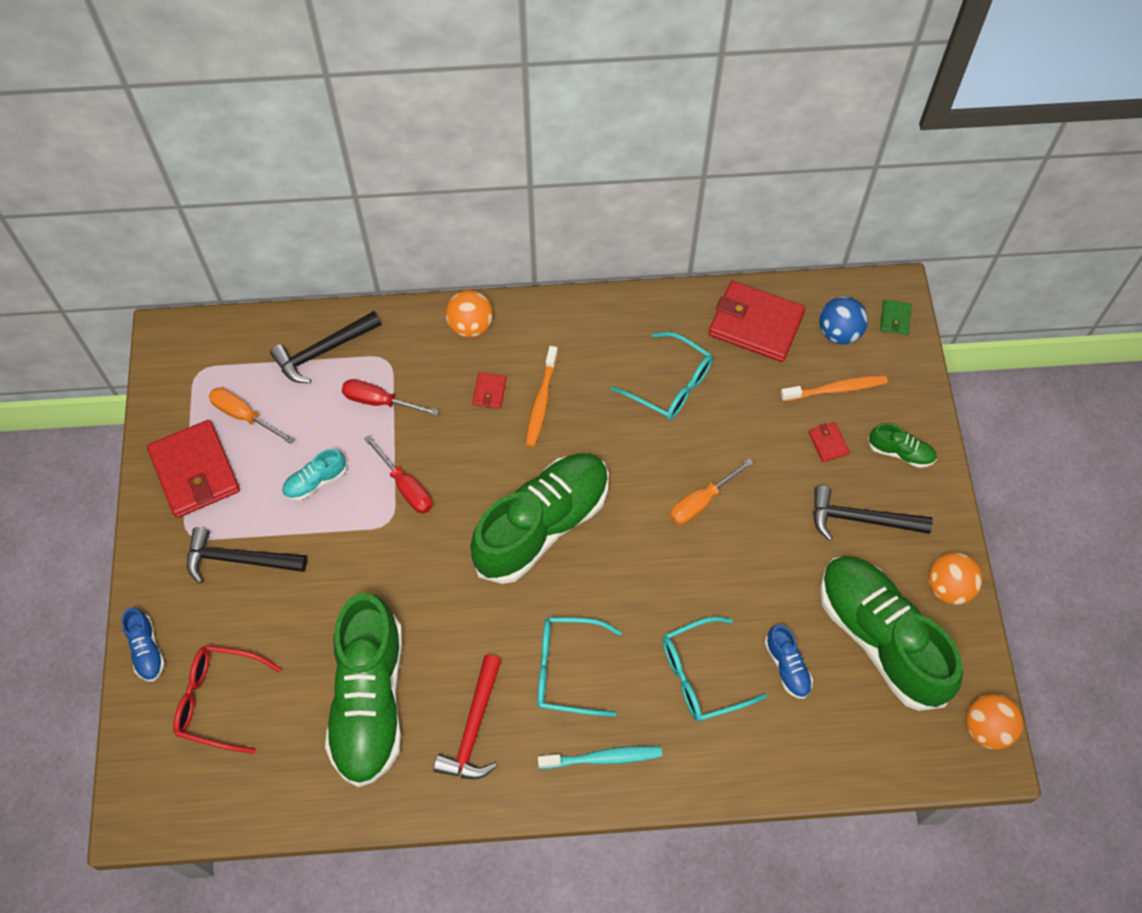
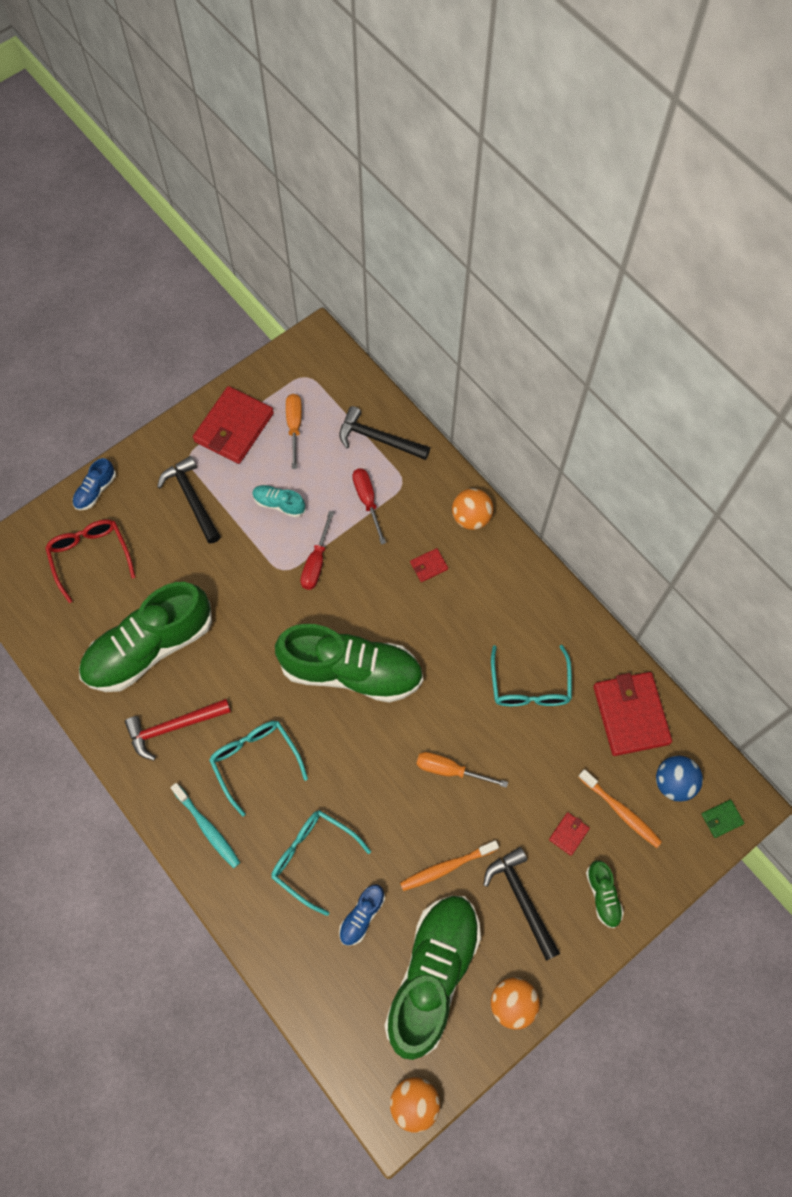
camera: 55 degrees right, 5 degrees up
orange toothbrush [526,346,558,447] -> orange toothbrush moved to [400,840,499,891]

